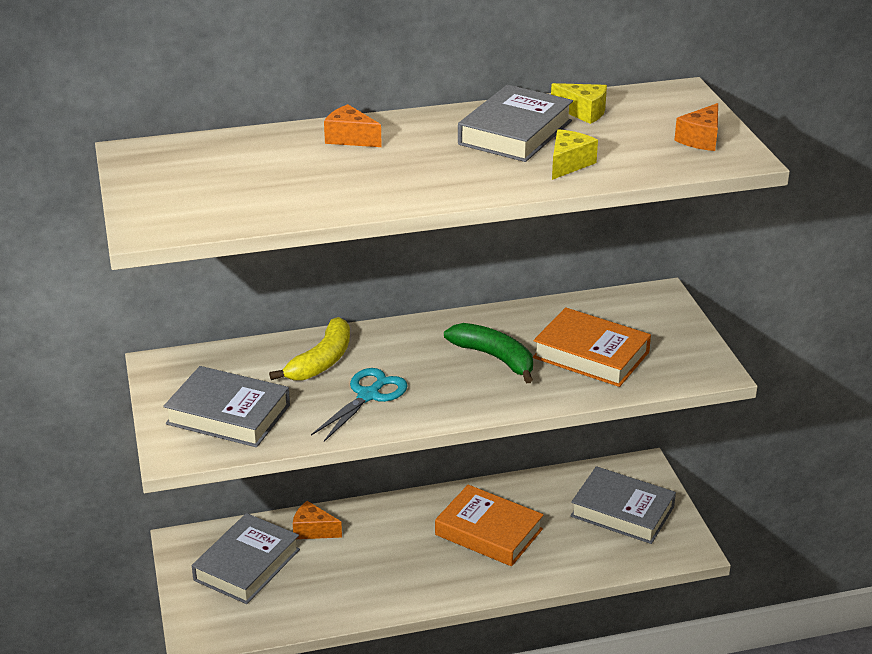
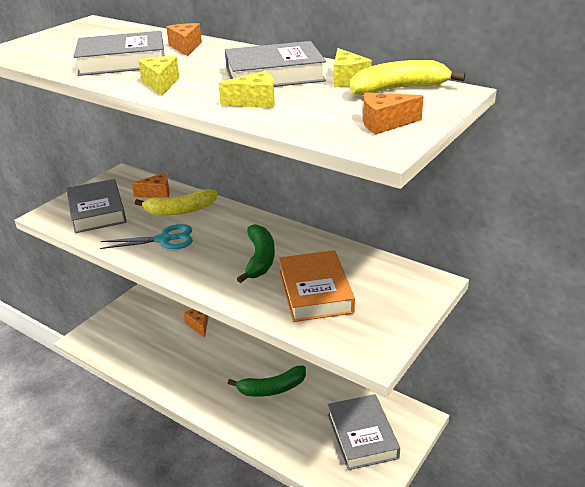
camera: 50 degrees right, 0 degrees up
grey book [192,513,300,604] -> grey book moved to [73,31,165,76]
orange book [435,485,543,566] -> green banana [228,366,306,397]
none -> orange cheese [132,173,170,198]
none -> yellow cheese [138,56,180,96]
none -> yellow banana [350,60,465,95]

